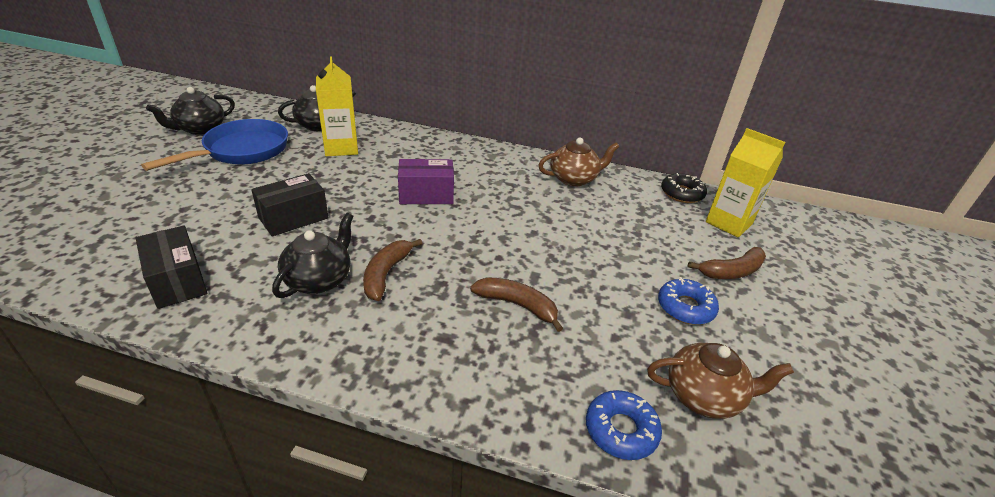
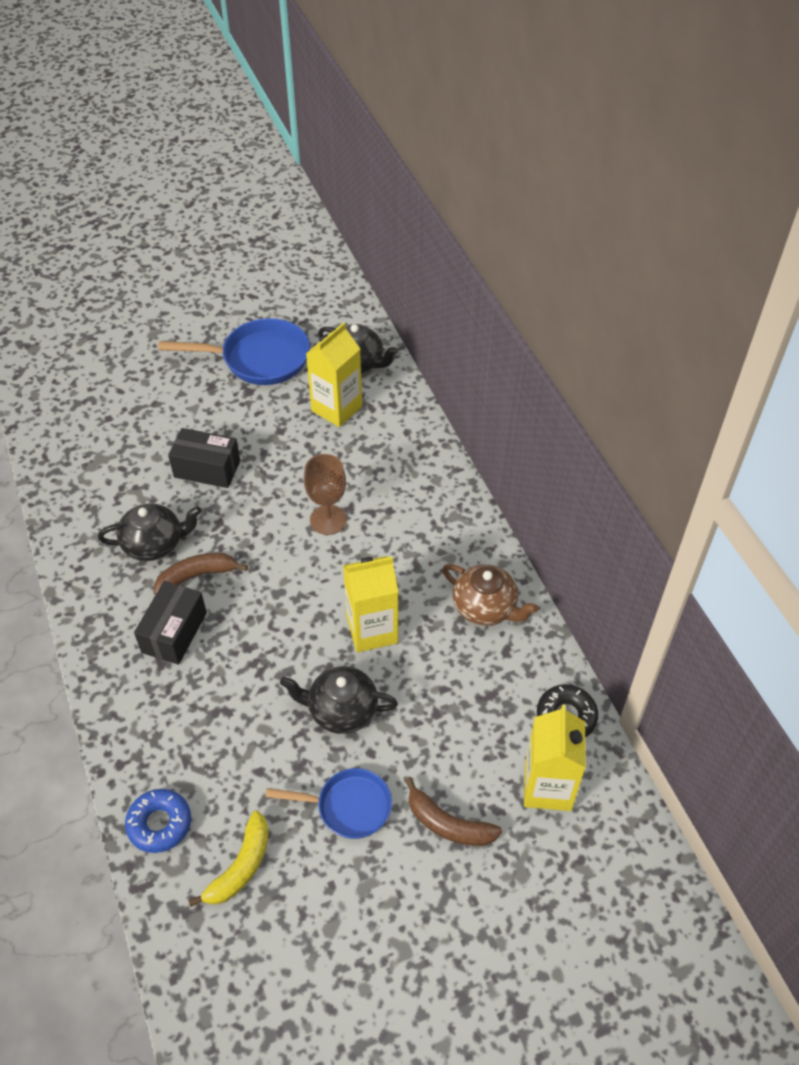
camera: 55 degrees right, 15 degrees up
black box [136,226,207,309] -> black box moved to [134,581,207,665]
black teapot [146,87,235,135] -> black teapot moved to [280,666,398,734]
purple box [398,159,454,204] -> brown goblet [304,454,347,535]
brown banana [470,277,563,332] -> none
brown teapot [647,343,794,419] -> yellow banana [188,811,269,907]
blue donut [658,277,719,325] -> blue pan [265,768,392,839]
none -> yellow carton [343,556,398,653]

